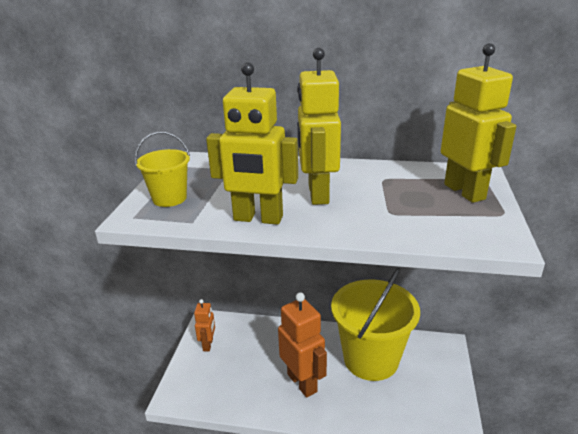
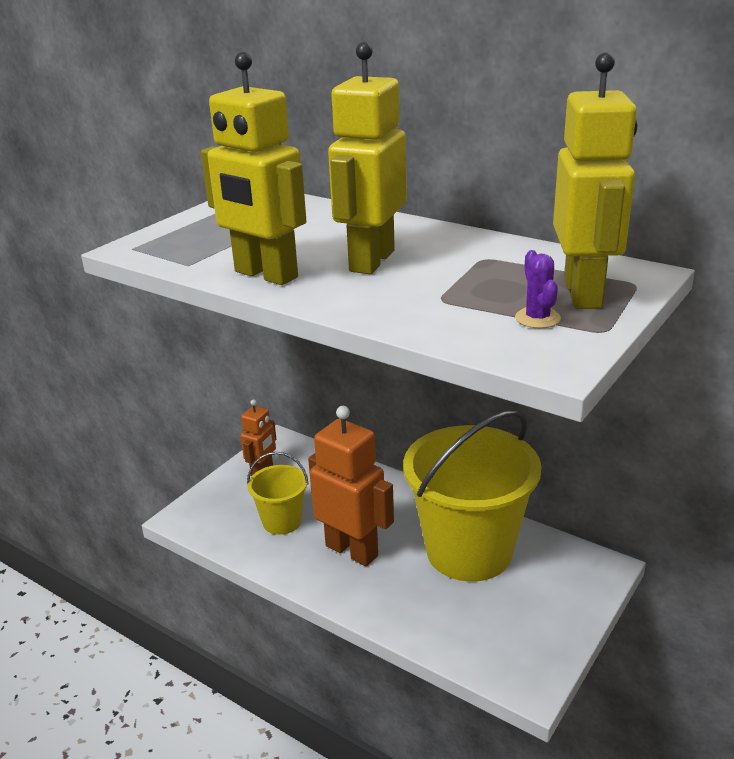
camera: 25 degrees right, 0 degrees up
yellow bucket [135,132,190,207] -> yellow bucket moved to [247,452,309,535]
orange robot [278,292,327,398] -> orange robot turned 45 degrees counterclockwise [308,406,394,566]
none -> purple cactus [515,250,561,328]

